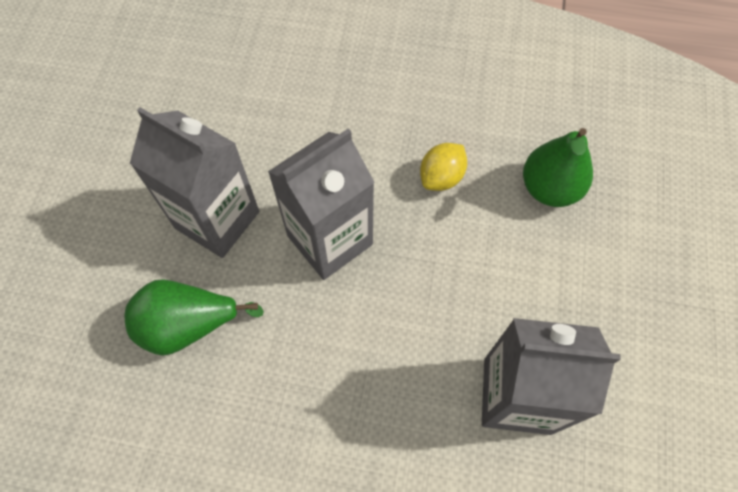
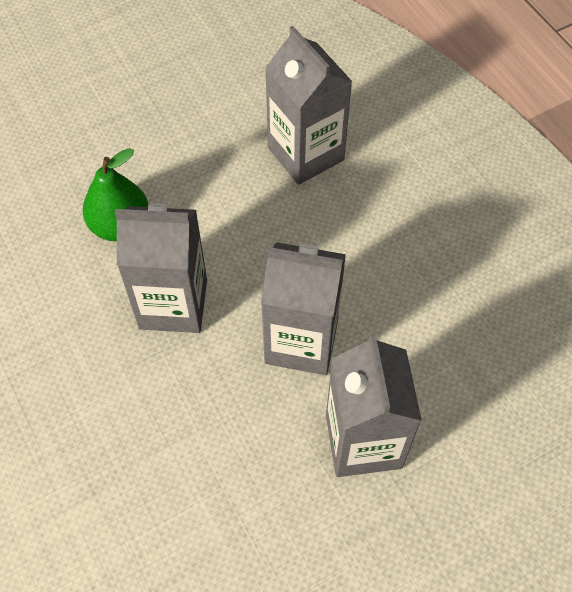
camera: 130 degrees left, 5 degrees down
green pear [125,279,264,356] -> none
yellow lemon [420,143,467,191] -> grey carton [115,203,207,333]

